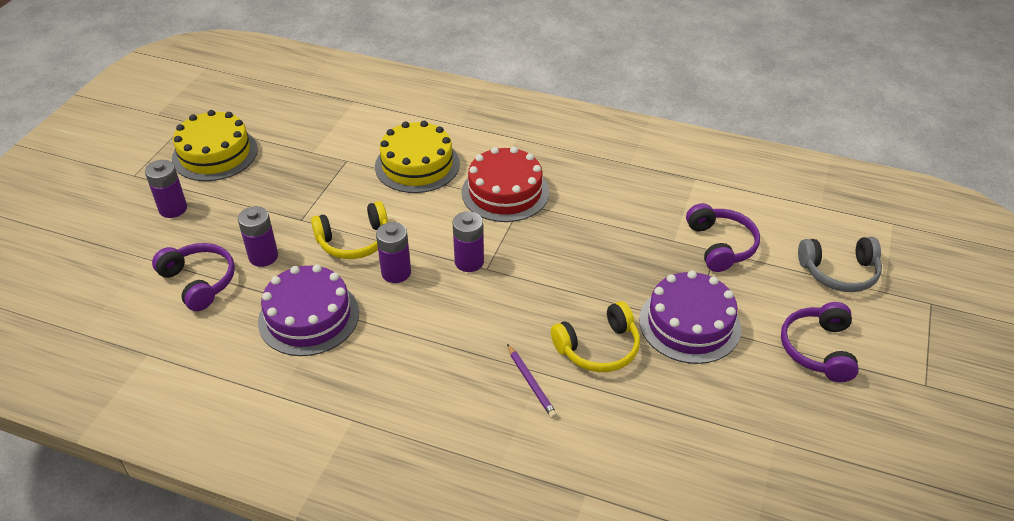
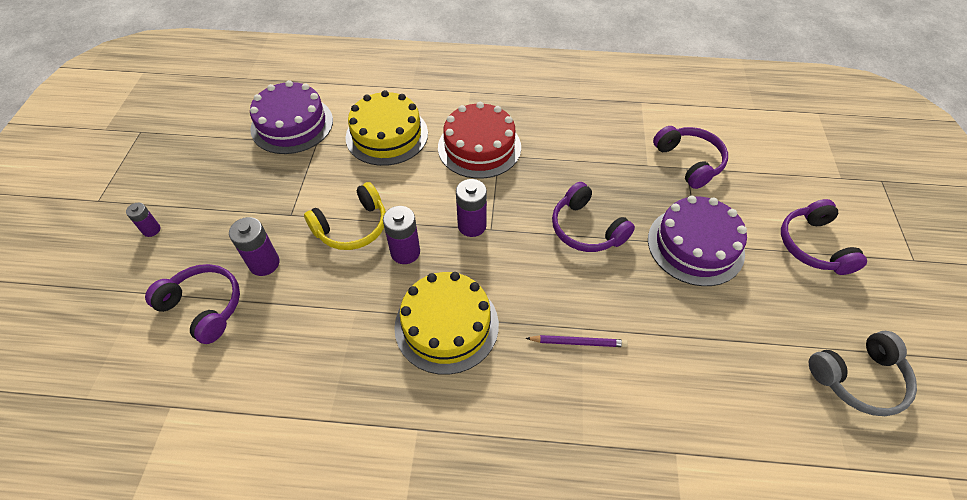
camera: 15 degrees left, 10 degrees up
purple battery [145,160,187,218] -> purple battery [126,203,161,237], size x0.60
yellow cake [172,110,258,181] -> yellow cake moved to [394,272,499,375]
purple cake [258,264,359,356] -> purple cake moved to [250,80,333,154]
purple pencil [507,344,557,419] -> purple pencil turned 45 degrees counterclockwise [526,335,628,347]
yellow headphones [551,301,640,372] -> none
grey headphones [798,237,882,292] -> grey headphones moved to [809,331,917,416]
none -> purple headphones [552,182,635,252]

